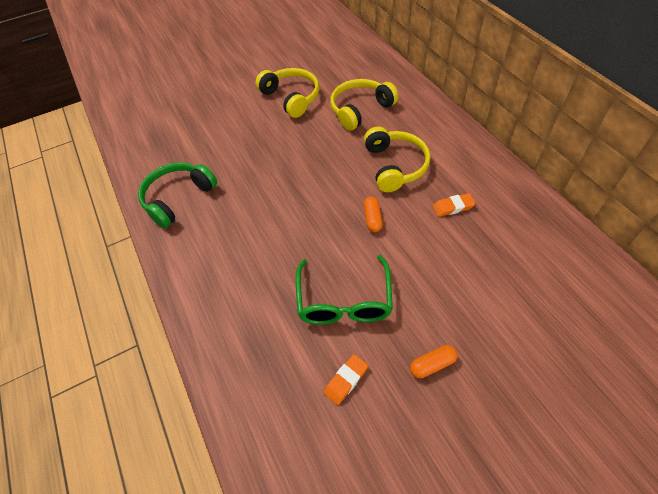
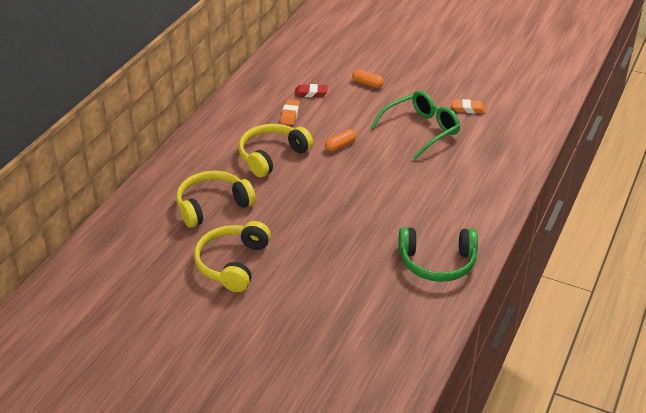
camera: 130 degrees left, 15 degrees down
yellow headphones [330,79,399,131] -> yellow headphones turned 135 degrees clockwise [176,171,256,228]
orange capsule [410,345,458,378] -> orange capsule moved to [352,69,384,88]
orange eraser [433,193,476,217] -> orange eraser turned 60 degrees clockwise [280,100,300,125]
none -> red eraser [294,84,328,97]

